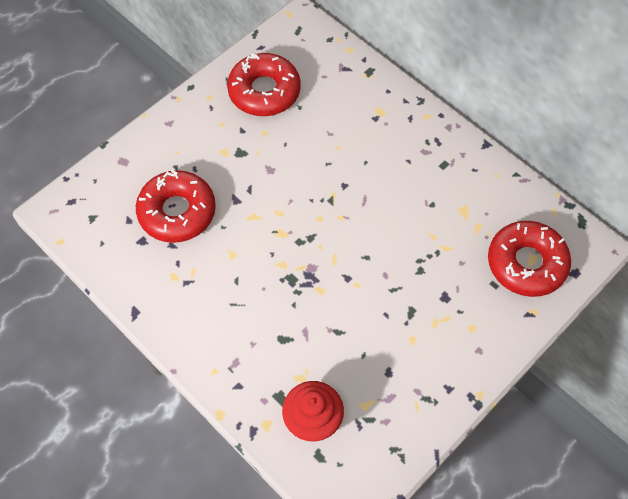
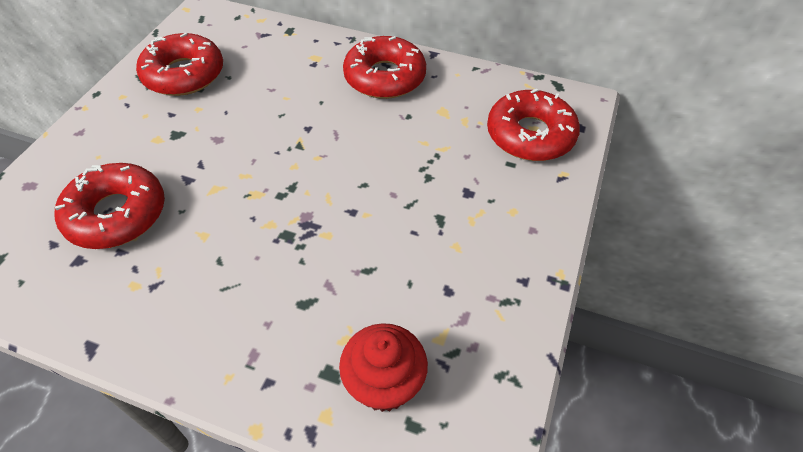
camera: 25 degrees left, 10 degrees down
none -> red donut [343,36,426,99]

